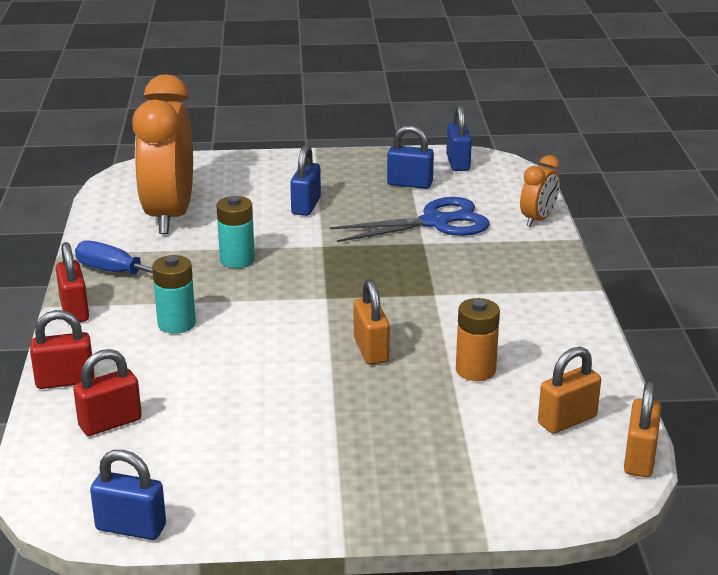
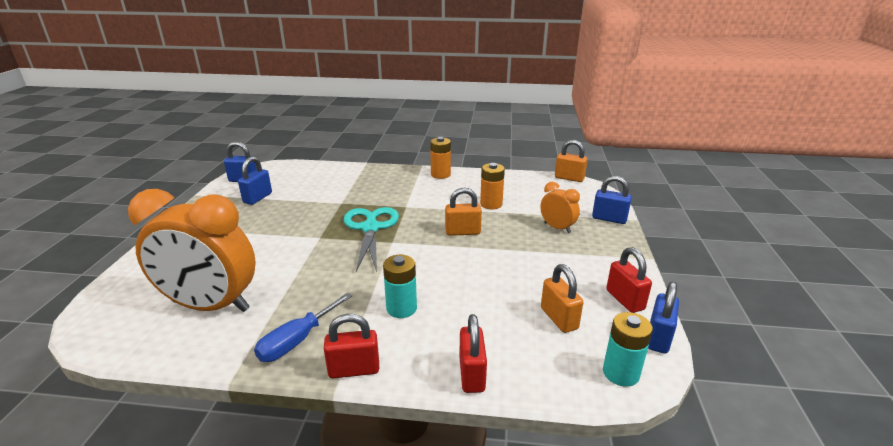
camera: 80 degrees left, 0 degrees up
red padlock [73,349,142,436] -> red padlock moved to [606,247,652,313]
turquoise battery [216,196,255,268] -> turquoise battery moved to [603,312,653,387]
blue padlock [290,145,321,216] -> blue padlock moved to [592,176,632,224]
blue scissors [329,197,489,242] -> none
orange clock [520,155,560,227] -> orange clock moved to [540,182,580,233]
orange padlock [538,347,601,434] -> orange padlock moved to [541,264,584,333]
none -> turquoise scissors [344,207,399,272]
none -> orange battery [430,137,451,179]

